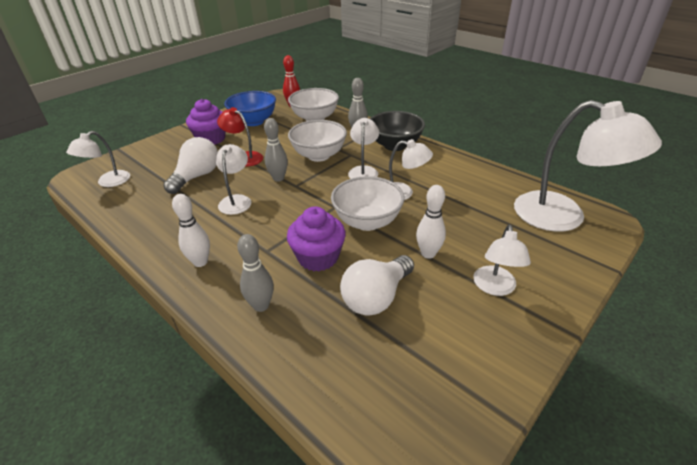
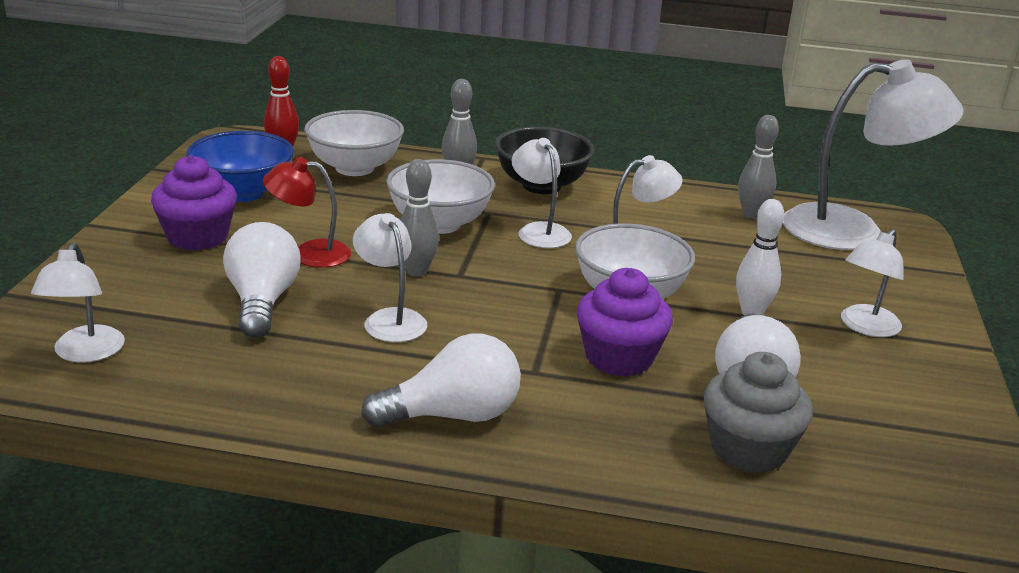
camera: 35 degrees left, 10 degrees down
white bowling pin [172,194,210,267] -> white light bulb [361,334,521,428]
grey bowling pin [237,234,274,312] -> grey bowling pin moved to [738,115,779,219]
white lamp [473,224,531,296] -> white lamp turned 60 degrees clockwise [841,229,904,337]
none -> grey cupcake [704,352,813,473]

